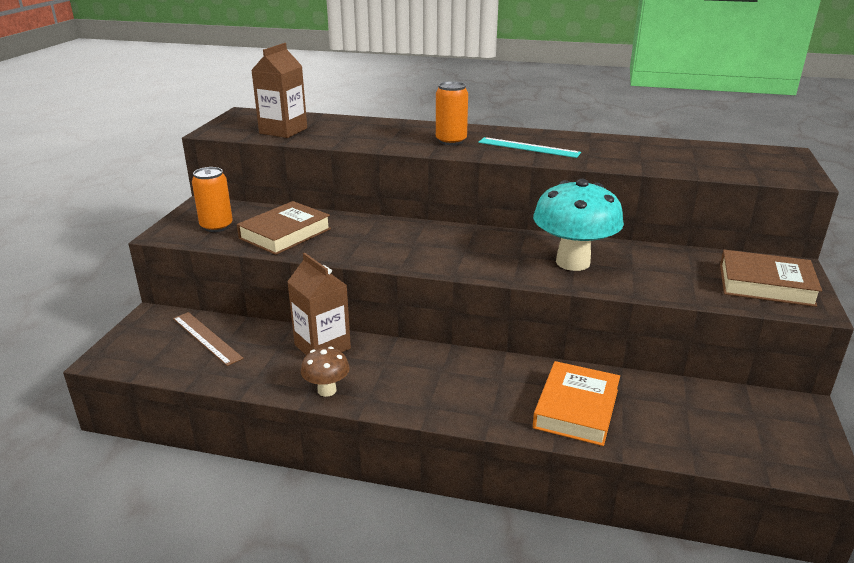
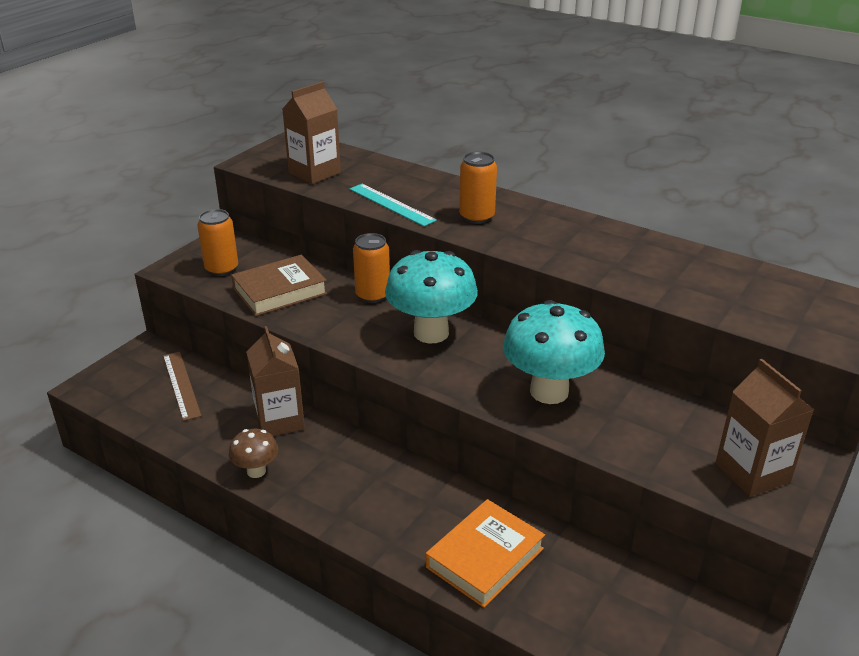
camera: 20 degrees right, 5 degrees up
turquoise ruler [478,137,581,158] -> turquoise ruler moved to [350,184,437,226]
brown book [720,250,822,307] -> brown carton [716,359,814,497]
none -> orange can [353,233,390,303]
none -> turquoise mushroom [385,250,478,343]

